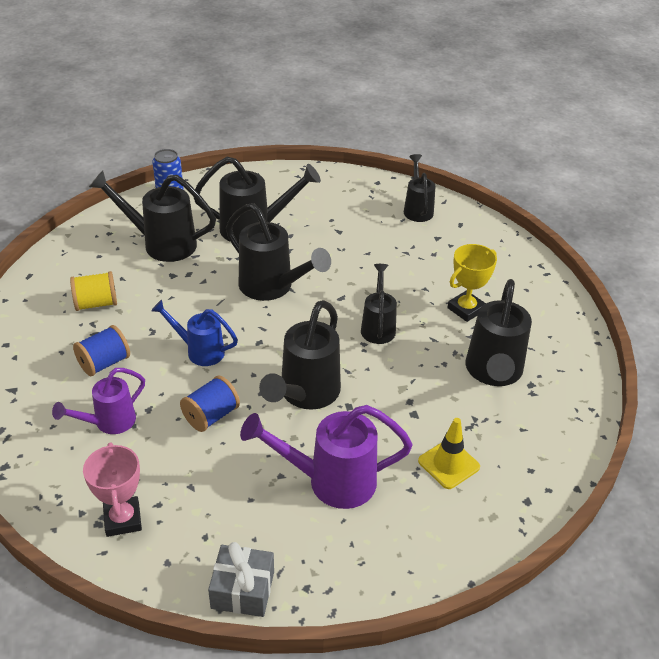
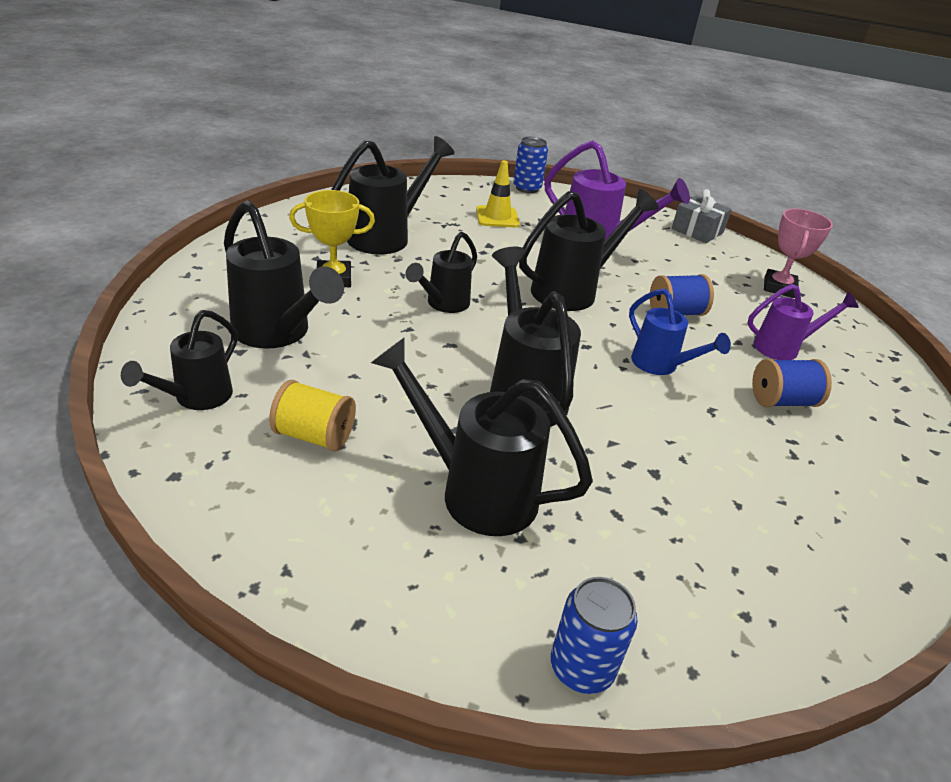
camera: 150 degrees left, 5 degrees down
yellow spool [70,271,117,311] -> yellow spool moved to [269,380,356,452]
black watering can [89,170,216,262] -> black watering can moved to [224,200,344,349]
none -> blue can [513,137,548,193]

